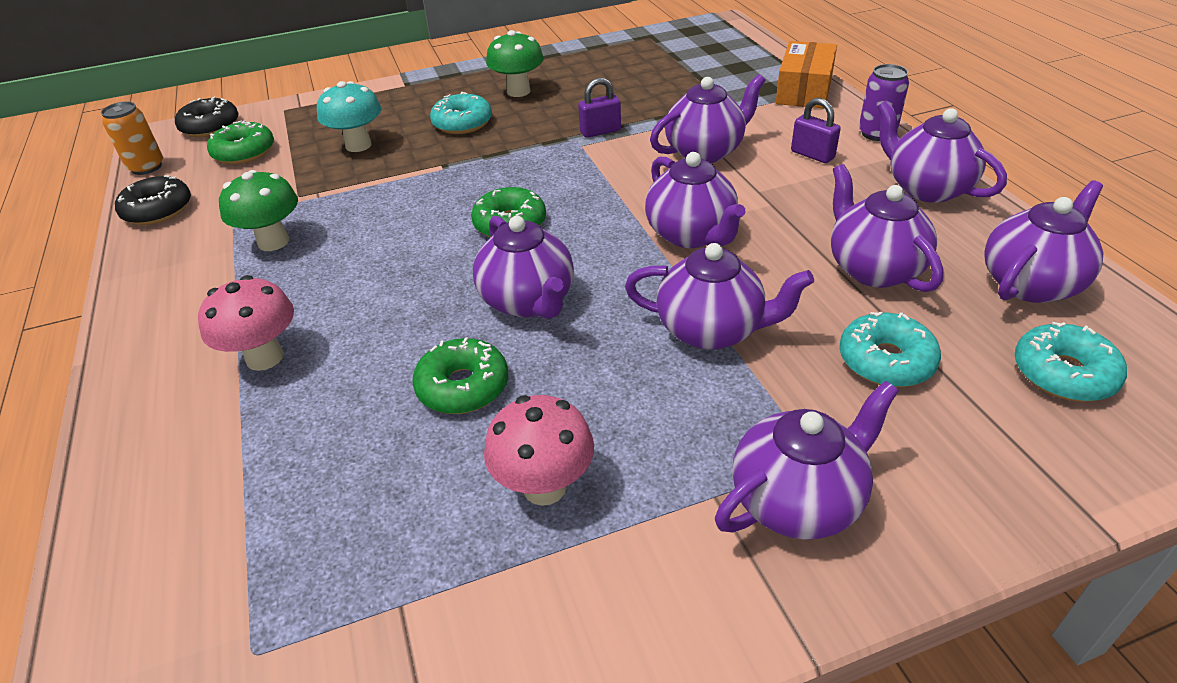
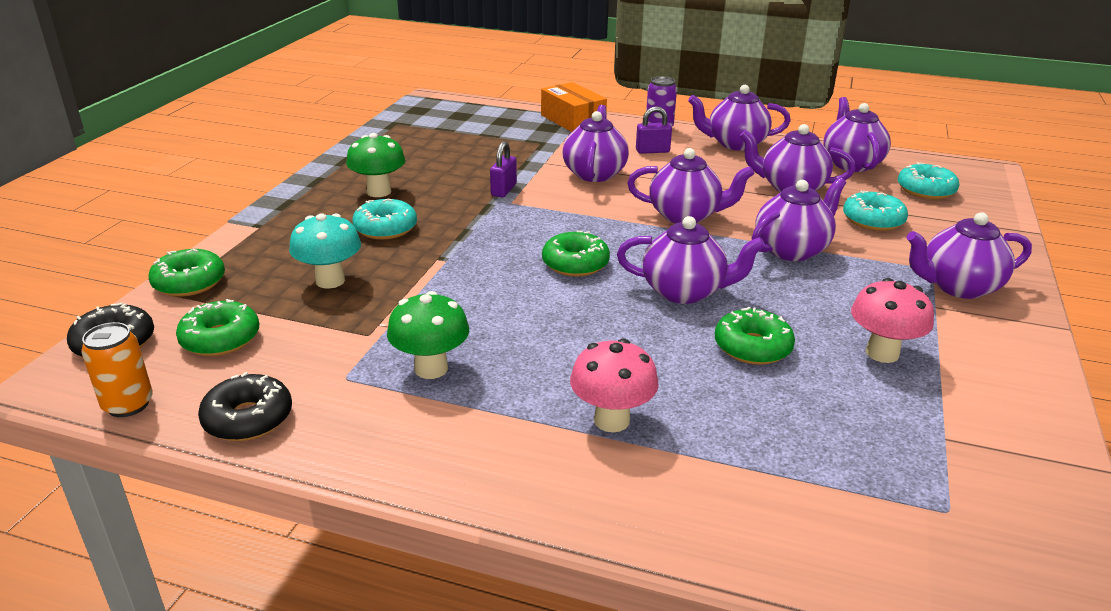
camera: 55 degrees left, 10 degrees down
purple teapot [715,381,899,540] -> purple teapot turned 105 degrees counterclockwise [907,212,1032,299]
none -> green donut [148,249,225,297]

